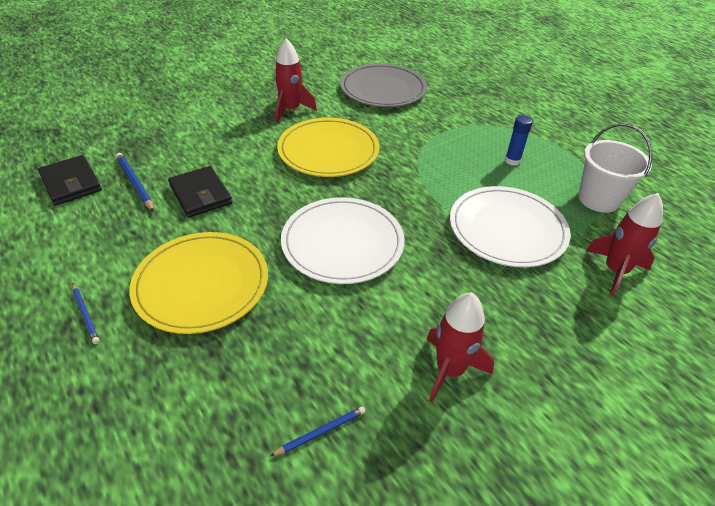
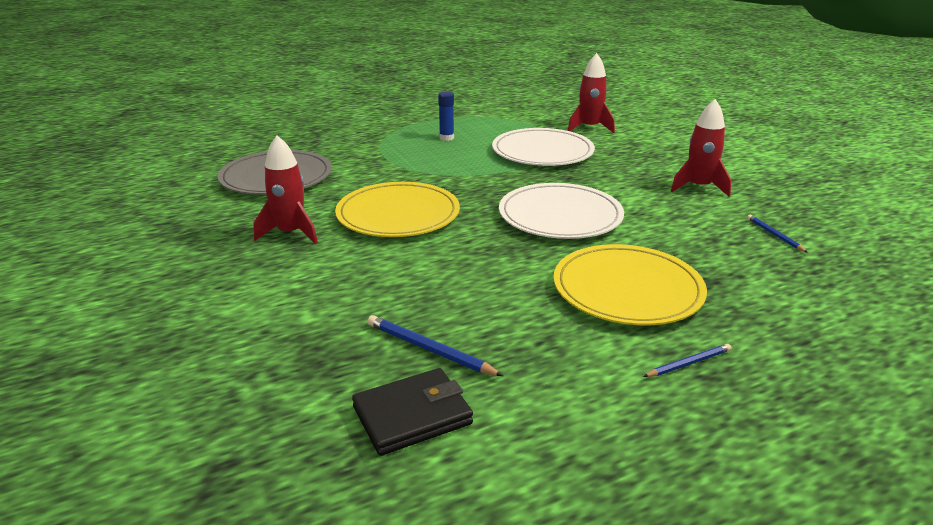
camera: 80 degrees left, 15 degrees down
blue pencil [116,153,154,212] -> blue pencil turned 60 degrees clockwise [368,315,503,376]
black wallet [168,166,232,218] -> none
white bucket [579,123,652,213] -> none

